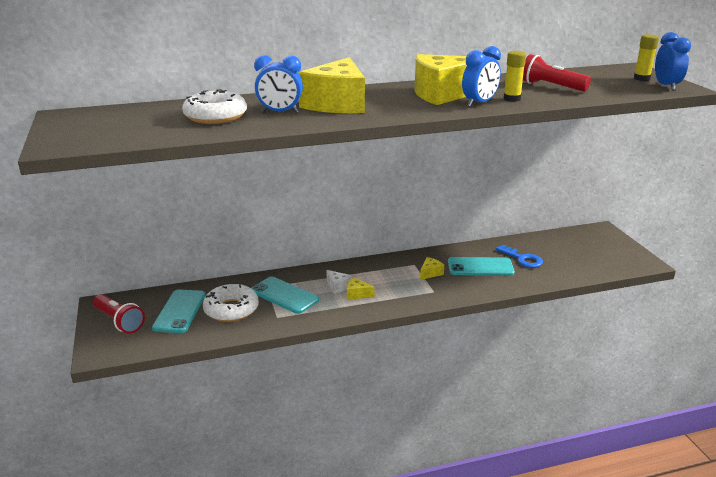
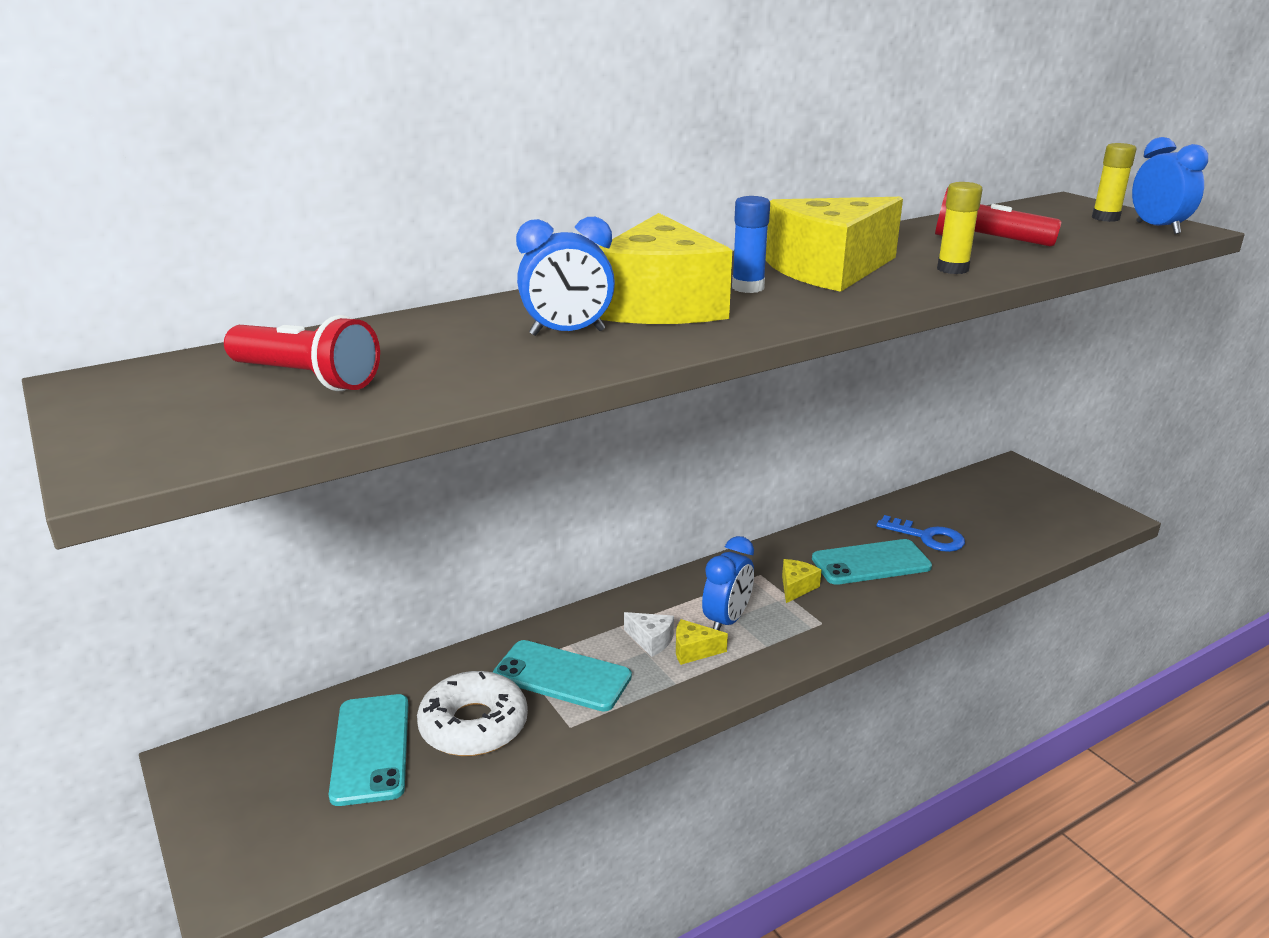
camera: 15 degrees left, 0 degrees up
red flashlight [93,294,145,334] -> red flashlight moved to [224,315,380,391]
white donut [182,89,247,124] -> none
blue clock [462,46,501,107] -> blue clock moved to [702,536,754,630]
none -> blue glue stick [732,196,770,293]

